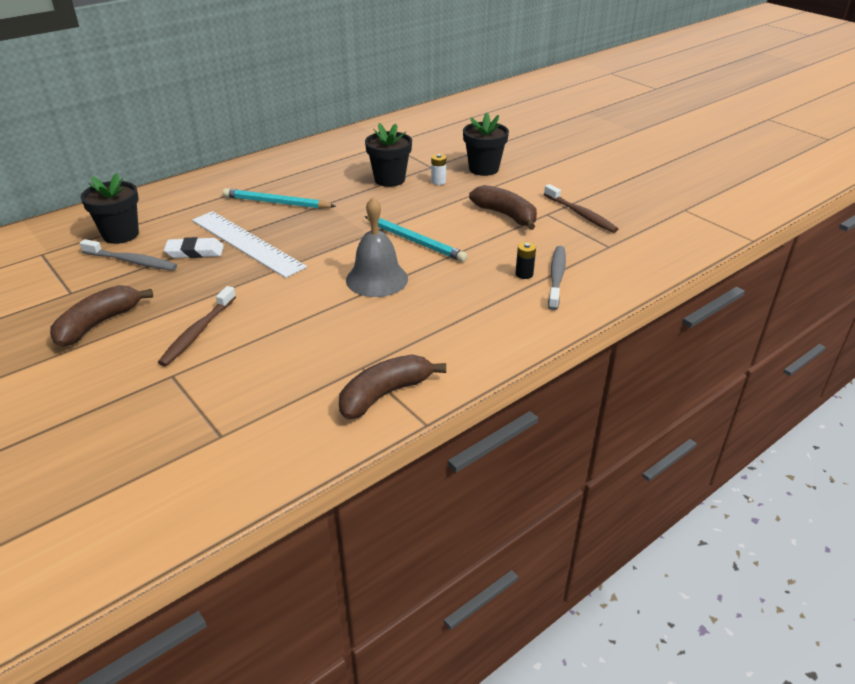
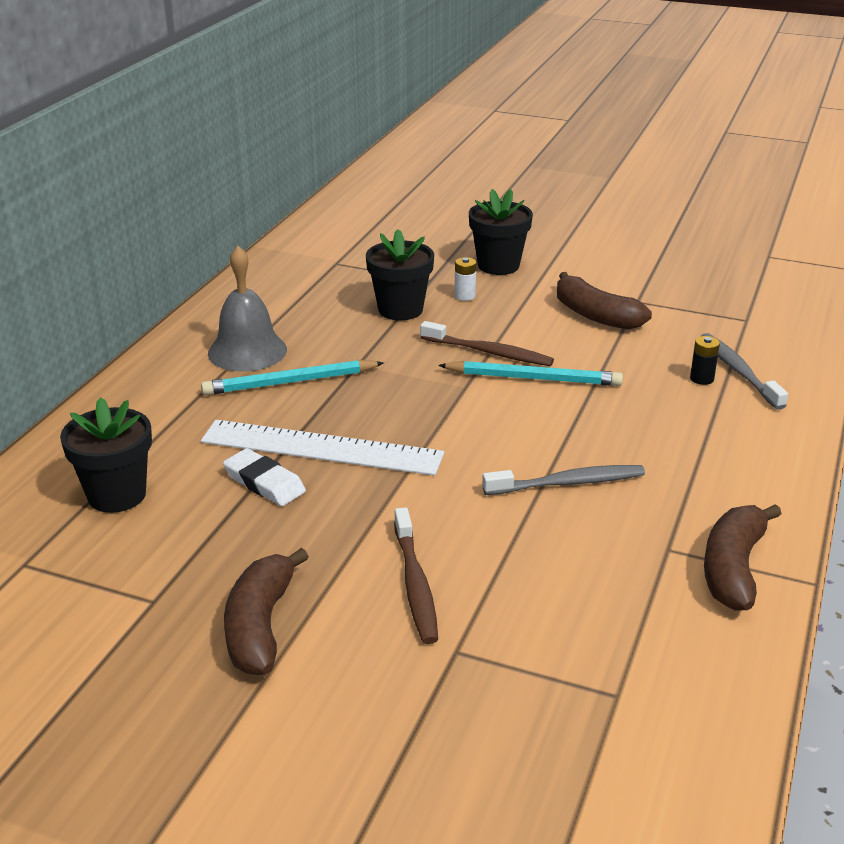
camera: 30 degrees left, 5 degrees down
grey toothbrush [80,239,177,271] -> grey toothbrush moved to [482,465,645,495]
white eraser [164,237,224,258] -> white eraser turned 75 degrees clockwise [223,448,306,506]
grey bell [346,197,408,297] -> grey bell moved to [208,246,287,372]
brown banana [469,185,537,230] -> brown banana turned 150 degrees counterclockwise [557,272,652,330]
brown toothbrush [544,184,618,233] -> brown toothbrush moved to [420,321,554,366]

